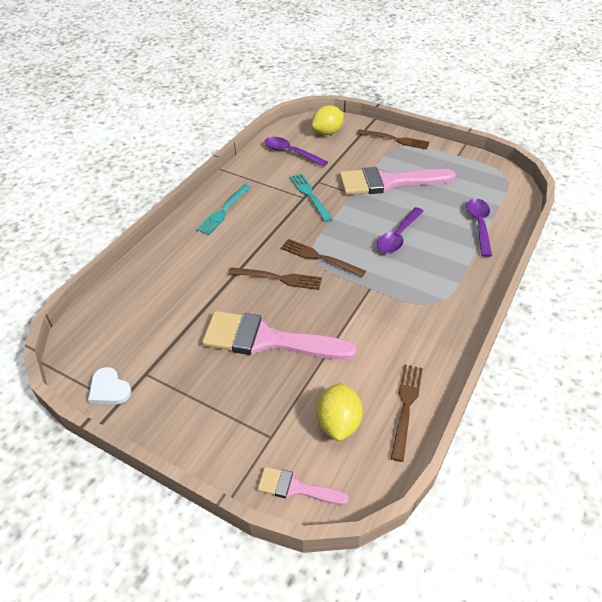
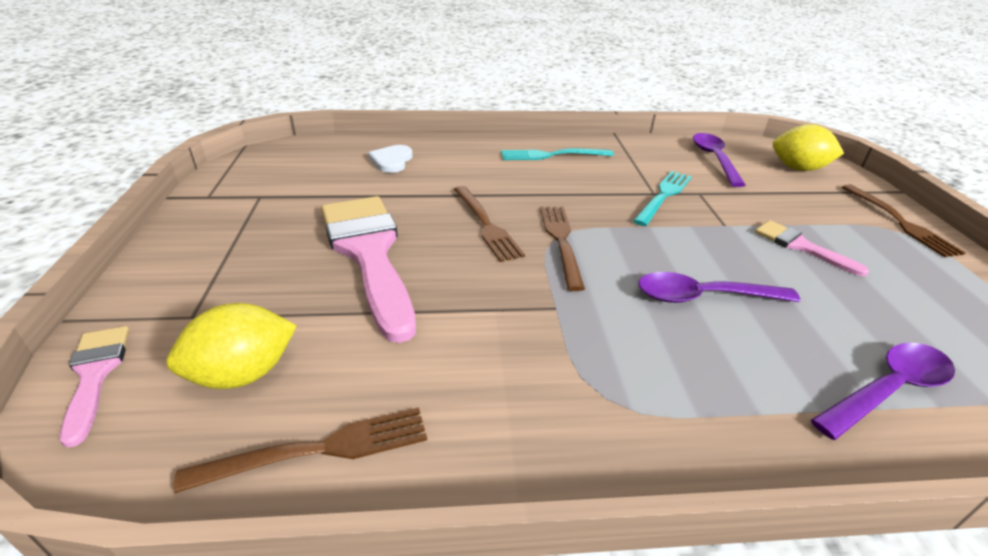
camera: 55 degrees right, 10 degrees down
white heart [88,367,132,404] -> white heart moved to [368,145,413,173]
pink brush [339,167,456,195] -> pink brush [755,220,869,276], size x0.49

